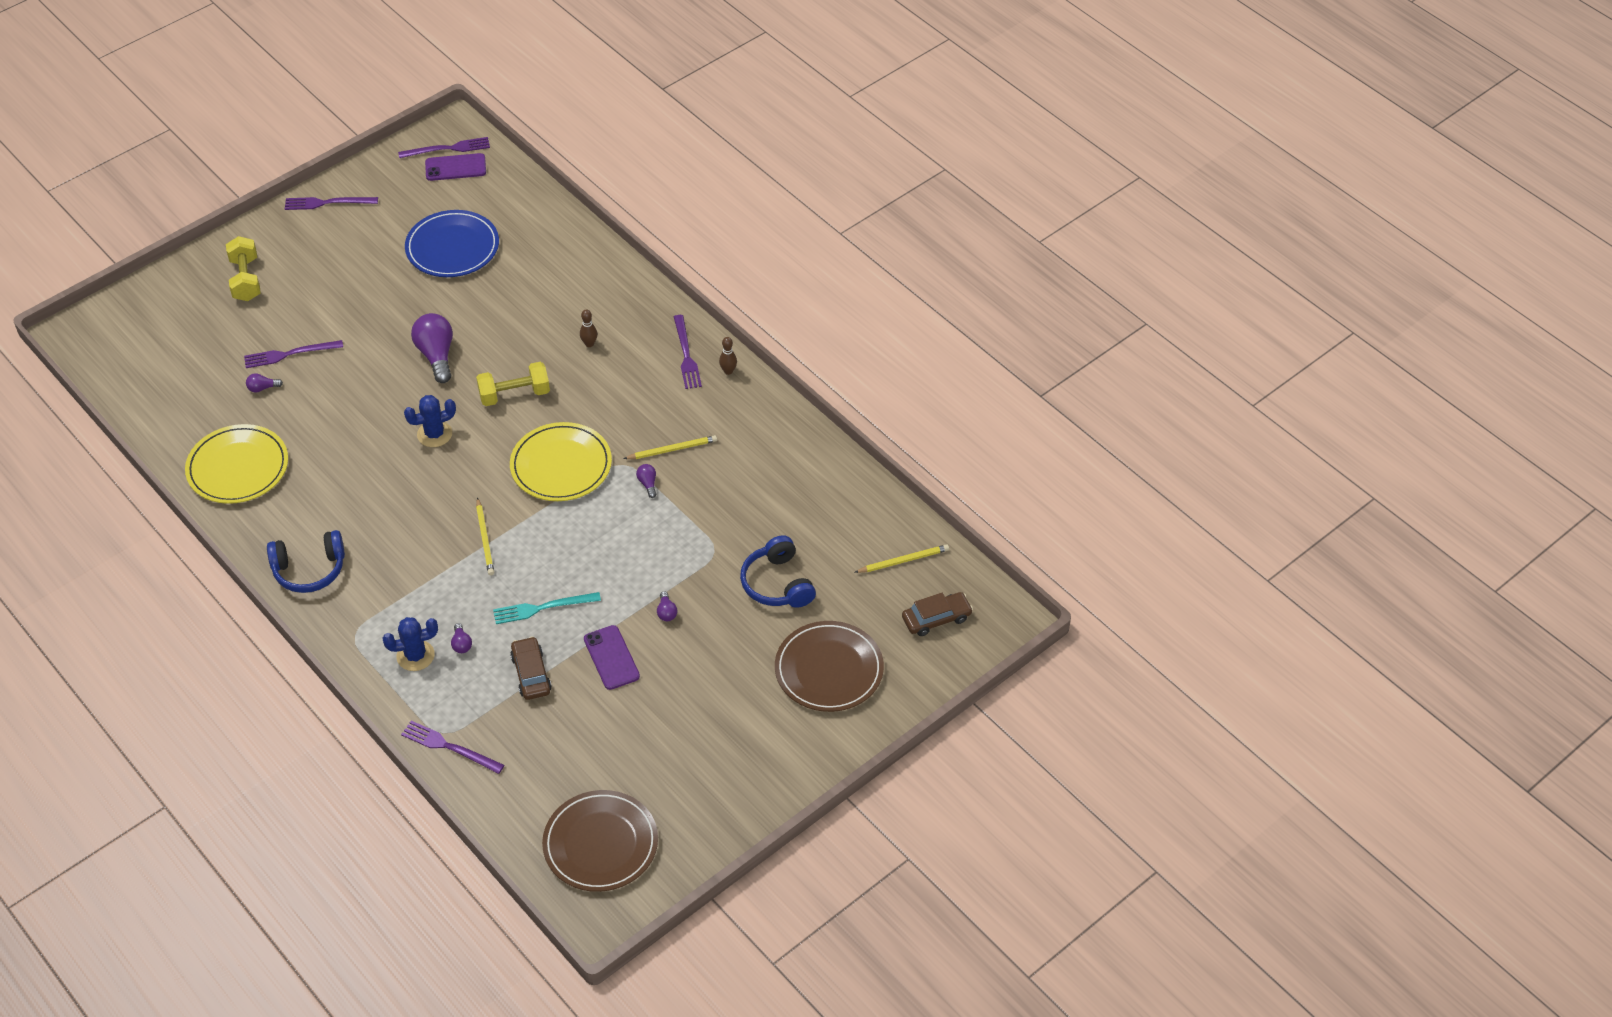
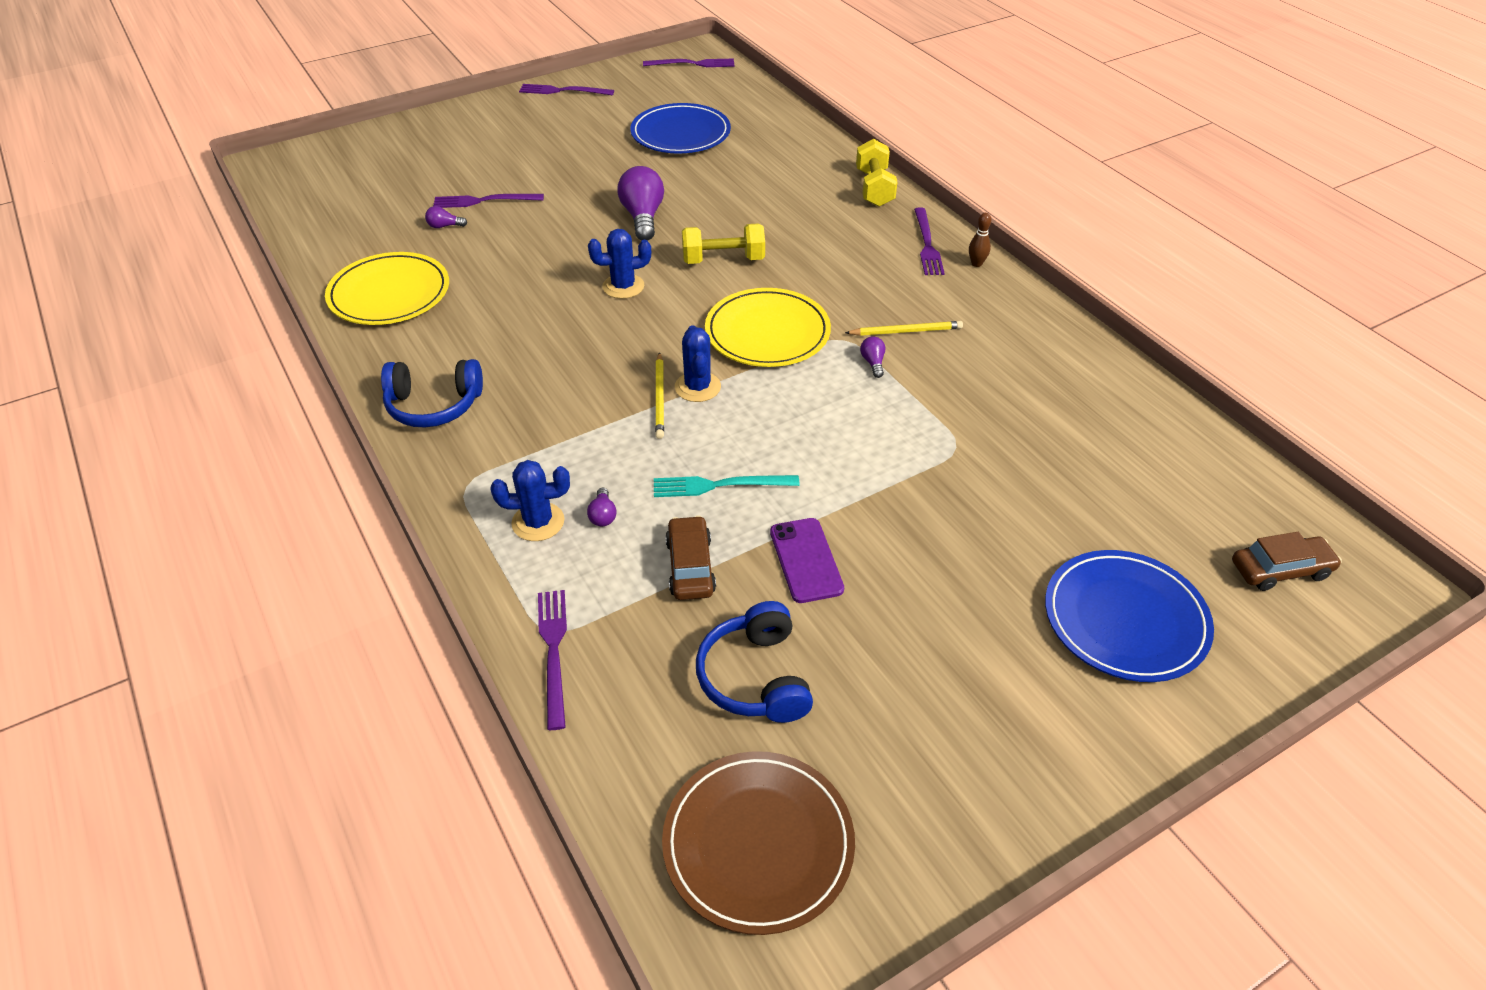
camera: 10 degrees right, 5 degrees down
yellow dumbbell [226,236,261,301] -> yellow dumbbell moved to [856,139,897,207]
purple fork [401,721,504,774] -> purple fork turned 45 degrees clockwise [538,590,567,730]
purple phone [425,153,486,181] -> none
brown bowling pin [580,309,597,347] -> none
purple light bulb [657,591,677,621] -> none
blue headphones [740,535,816,608] -> blue headphones moved to [696,601,813,723]
brown plate [775,621,884,712] -> blue plate [1045,550,1214,682]
yellow pencil [854,544,949,573] -> none
none -> blue cactus [675,325,721,402]

